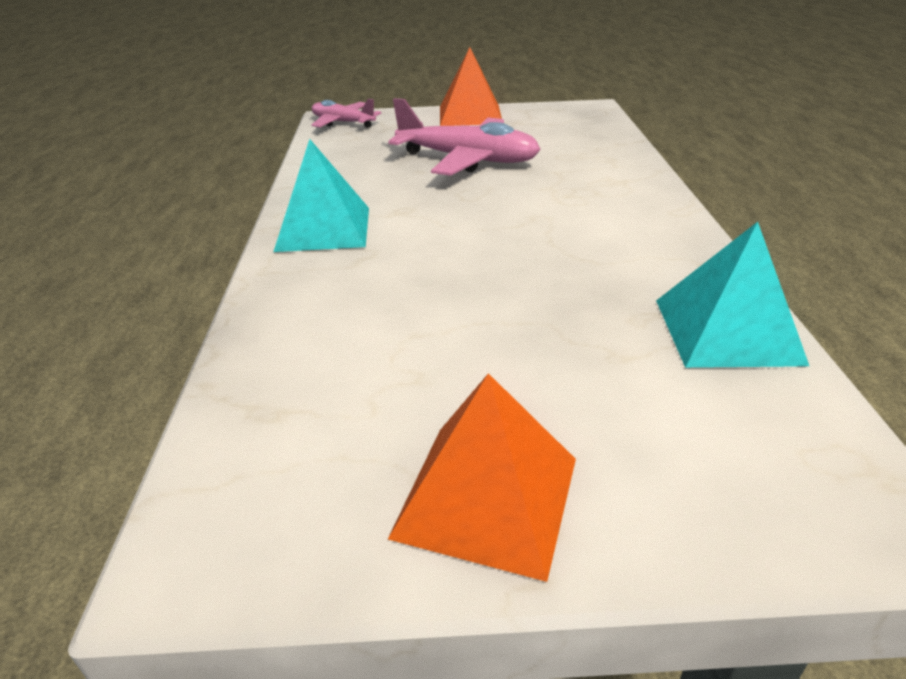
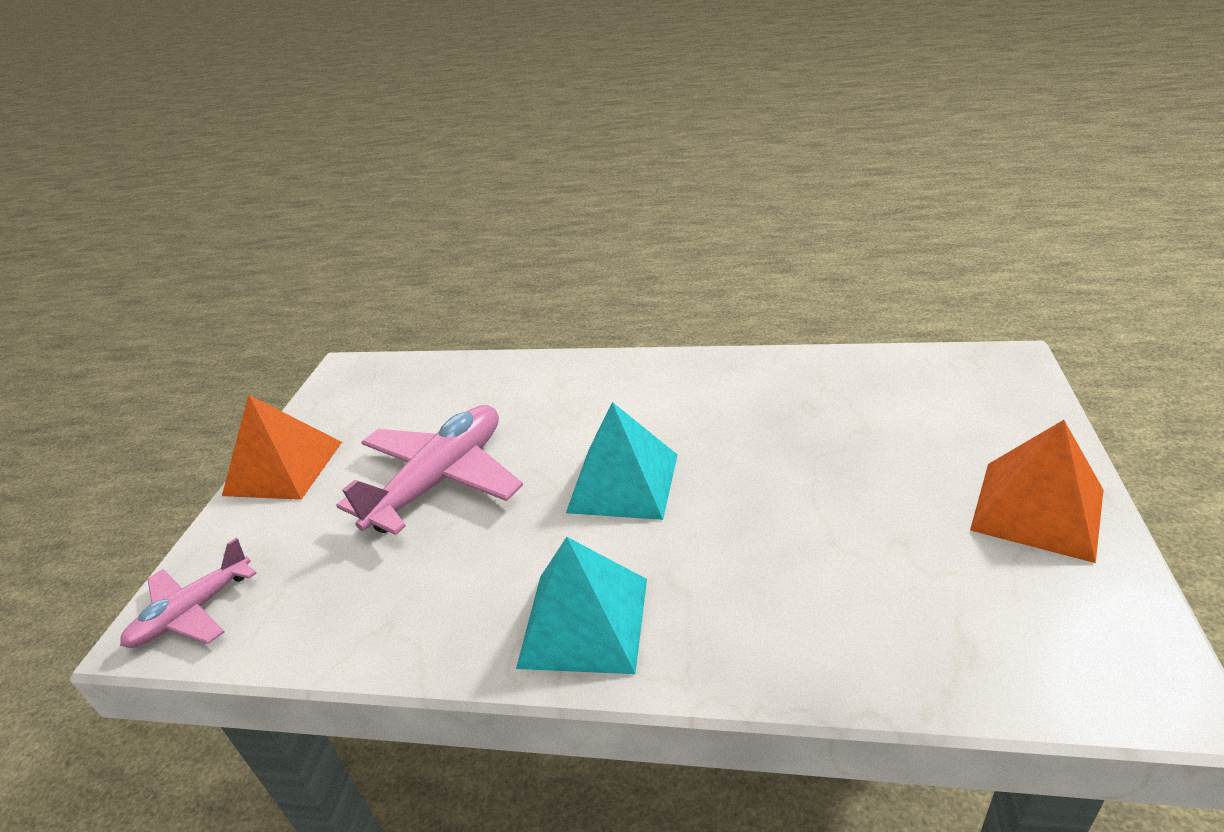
camera: 75 degrees left, 0 degrees up
turquoise pyramid [656,222,809,368] -> turquoise pyramid moved to [566,402,678,520]

